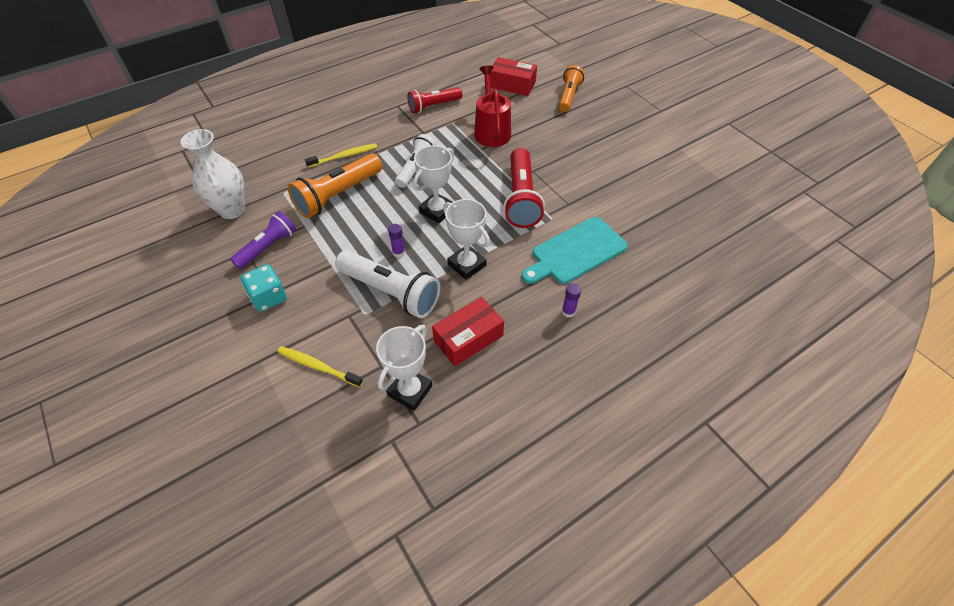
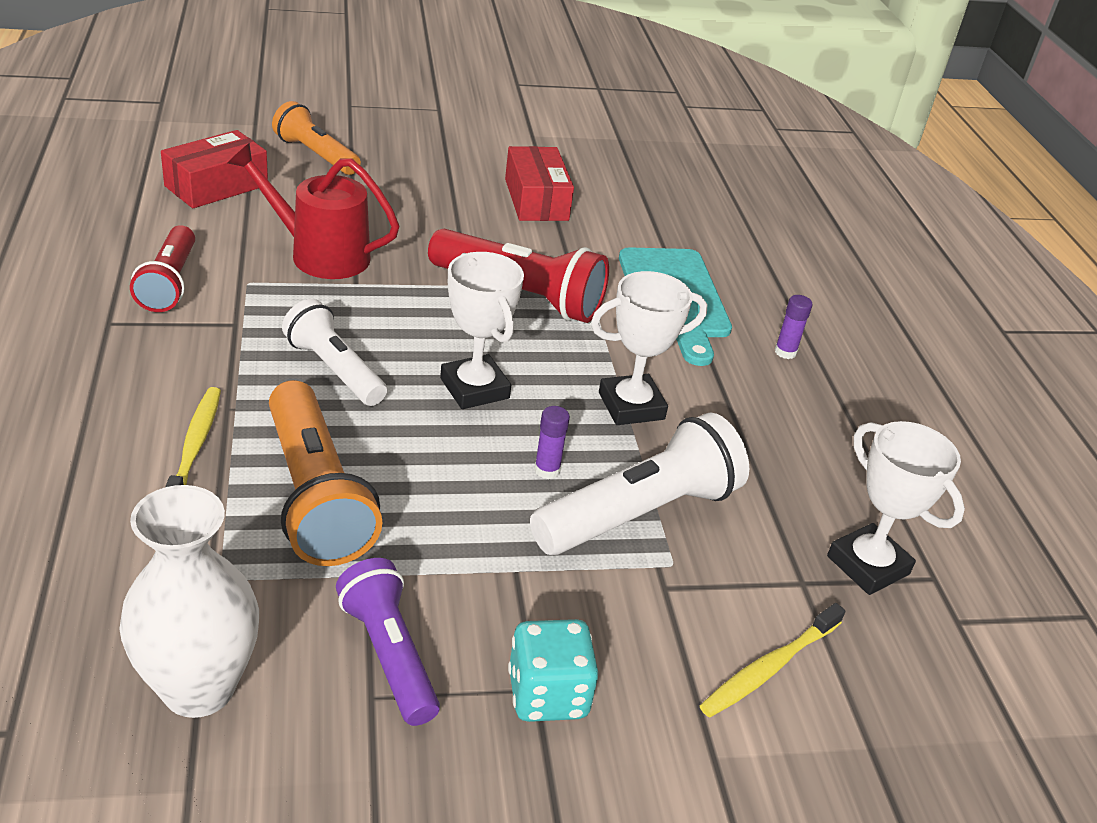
camera: 70 degrees left, 15 degrees down
red box [432,297,504,366] -> red box moved to [505,146,574,221]

